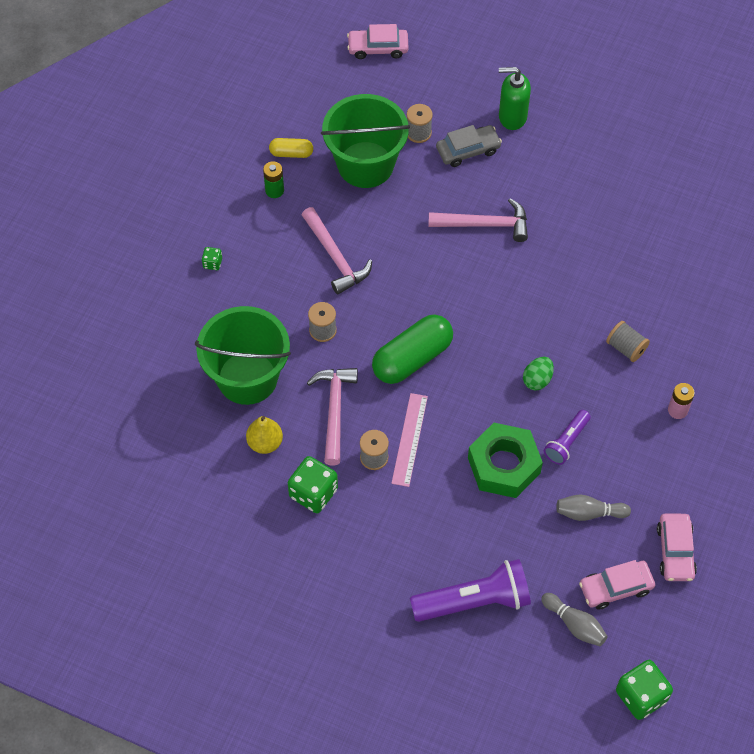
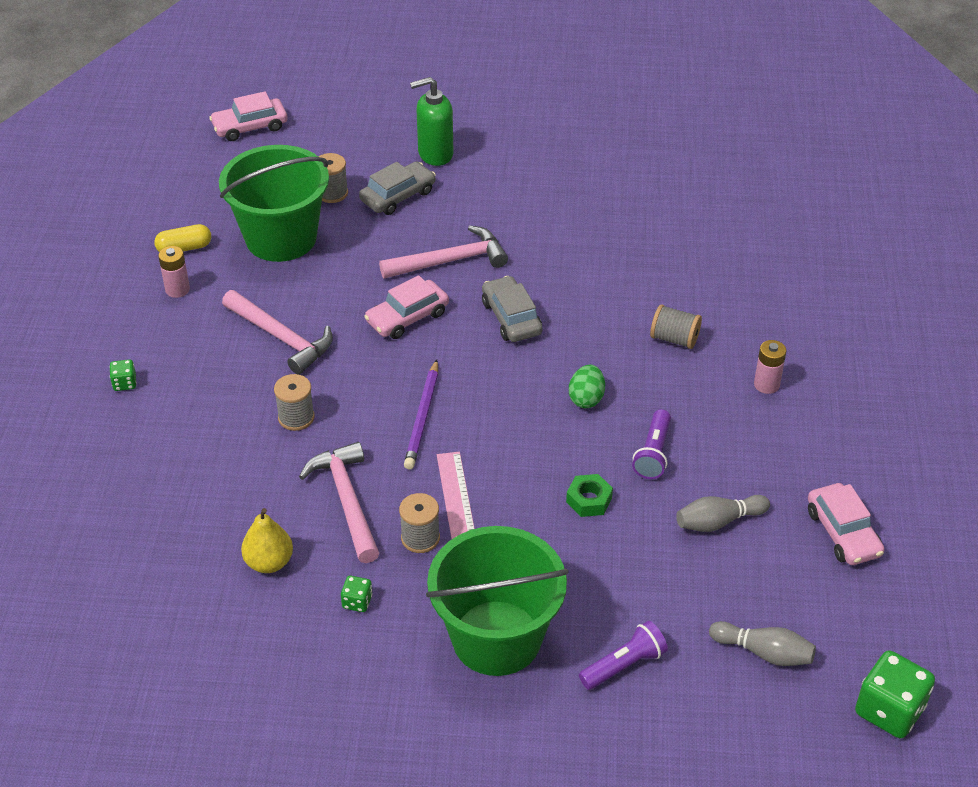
camera: 20 degrees left, 15 degrees down
green bucket [195,306,291,405] -> green bucket moved to [426,526,569,676]
green battery [263,161,284,198] -> pink battery [158,246,190,298]
green dice [288,456,338,513] -> green dice [341,576,372,612], size x0.48
green capsule [372,314,453,384] -> purple pencil [404,360,438,469]
purple flashlight [410,559,531,622] -> purple flashlight [579,621,668,690], size x0.56
green nut [468,423,543,498] -> green nut [566,474,613,517], size x0.47
pink car [579,560,655,610] -> pink car moved to [364,275,449,339]
none -> grey car [482,276,542,342]

